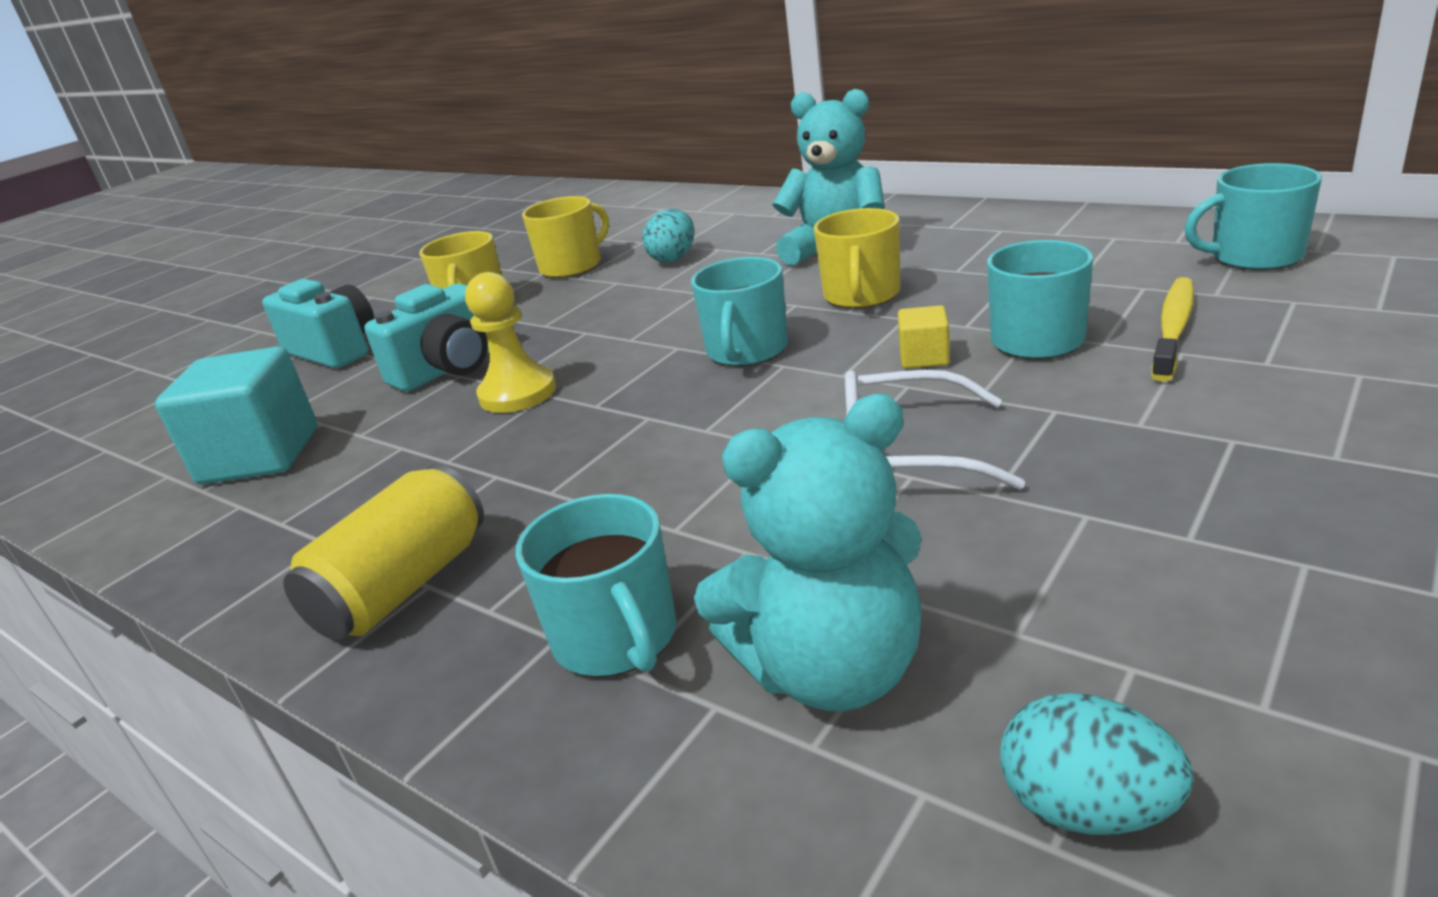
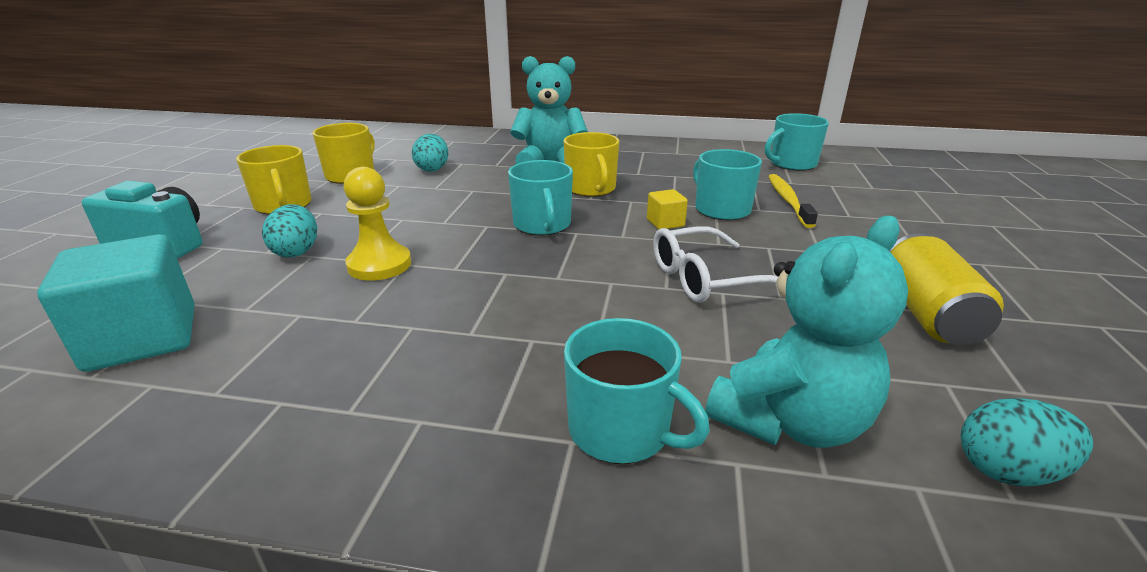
camera: 30 degrees left, 0 degrees up
yellow can [283,464,484,640] -> yellow can moved to [890,234,1004,345]
turquoise camera [364,283,489,392] -> turquoise egg [262,204,317,258]

